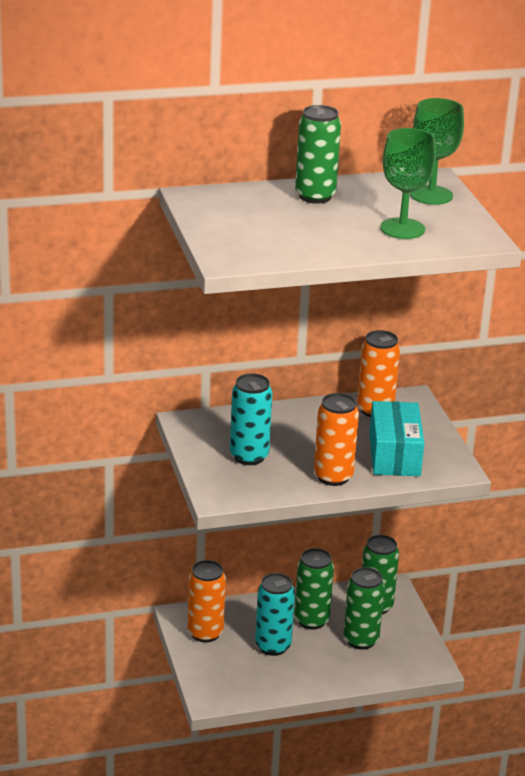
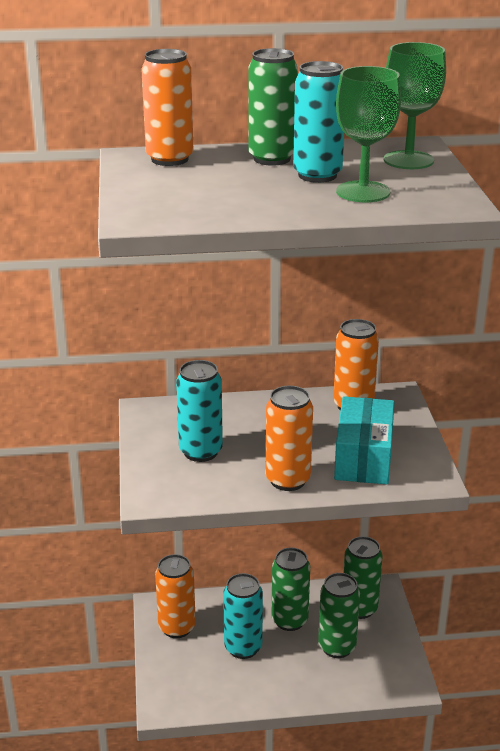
camera: 10 degrees right, 0 degrees up
none -> orange can [141,49,193,166]
none -> turquoise can [293,61,344,183]

